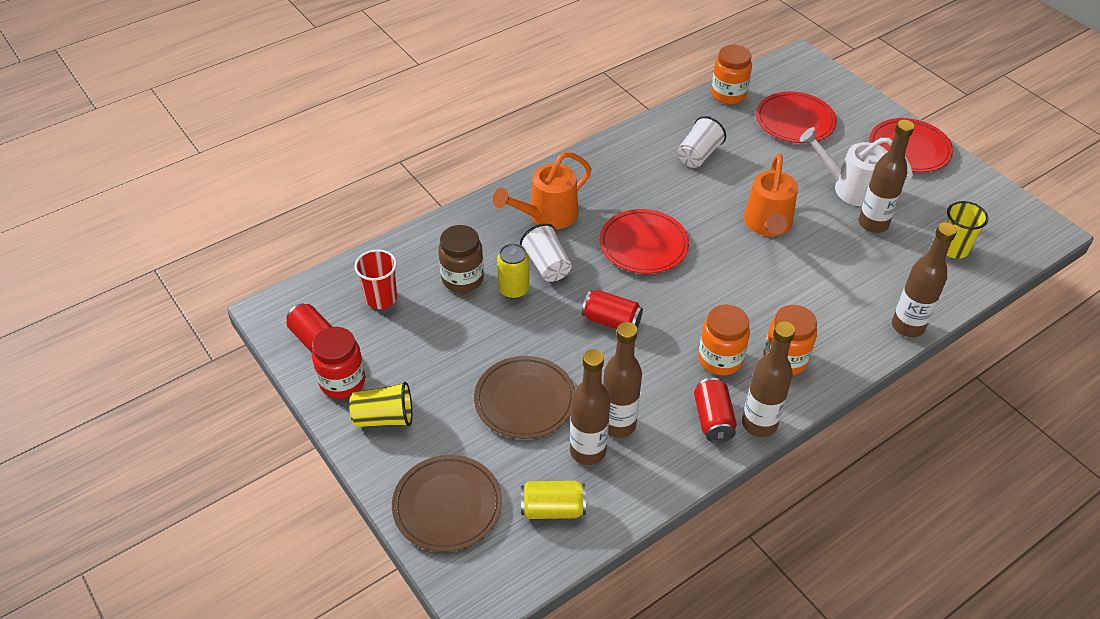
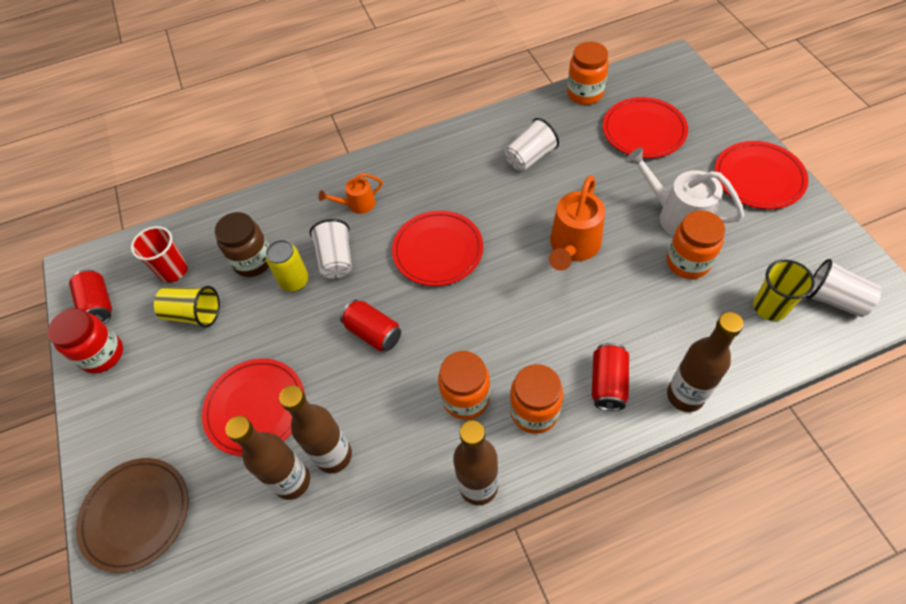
camera: 20 degrees right, 10 degrees up
yellow cup [349,382,412,427] -> yellow cup moved to [154,286,220,328]
brown plate [474,356,575,439] -> red plate [202,359,305,456]
orange watering can [493,152,591,229] -> orange watering can [318,173,383,214], size x0.56
yellow can [521,481,586,519] -> none
red can [694,378,737,443] -> red can moved to [592,343,629,411]
brown bottle [859,120,914,233] -> orange jar [667,210,725,279]
none -> white cup [806,259,882,317]

